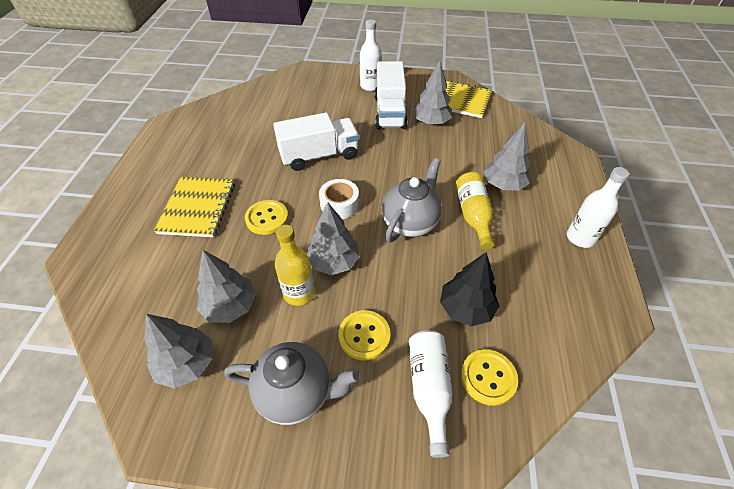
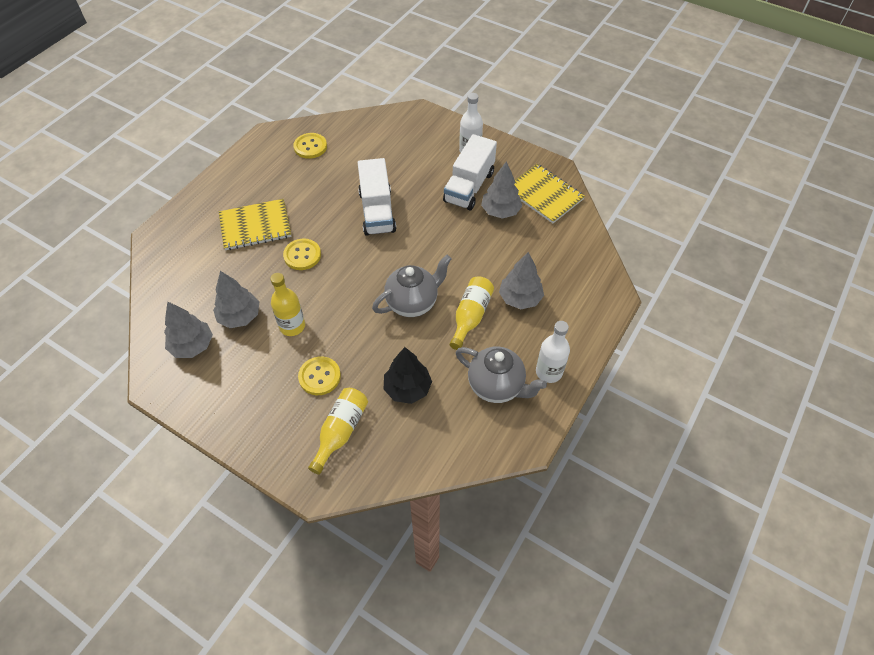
camera: 25 degrees right, 5 degrees up
yellow notebook [154,176,235,237] -> yellow notebook turned 45 degrees clockwise [219,199,291,250]
grey teapot [224,342,360,425] -> grey teapot moved to [455,346,547,403]
white truck [273,112,359,171] -> white truck turned 75 degrees clockwise [358,158,396,236]
grey tree [306,202,360,275] -> none
white tape [319,179,359,219] -> none
white bottle [409,330,453,458] -> yellow bottle [308,388,368,475]
yellow button [461,349,518,406] -> yellow button moved to [293,133,327,159]

